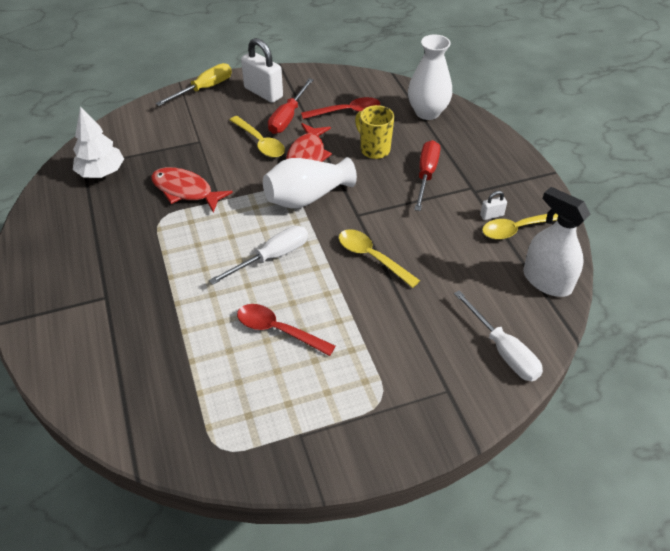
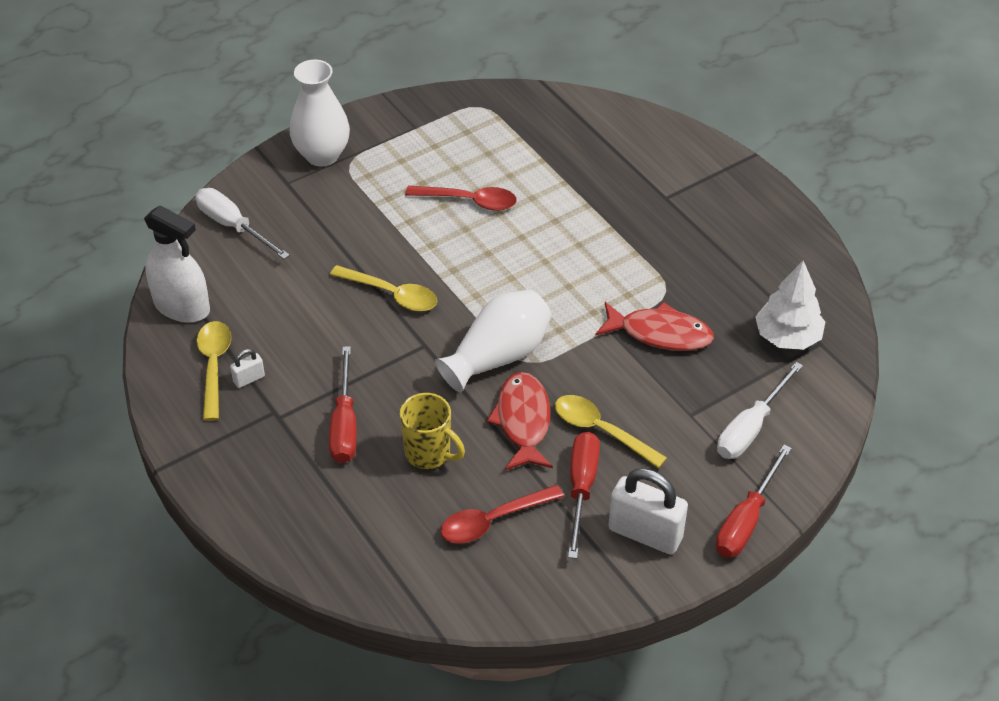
camera: 165 degrees right, 0 degrees up
yellow screwdriver [156,63,232,106] -> red screwdriver [716,445,792,558]
white screwdriver [209,226,308,285] -> white screwdriver moved to [717,362,803,459]
white vase [408,35,452,120] -> white vase moved to [290,59,350,167]
yellow spoon [482,213,558,240] -> yellow spoon turned 60 degrees counterclockwise [197,321,231,421]

